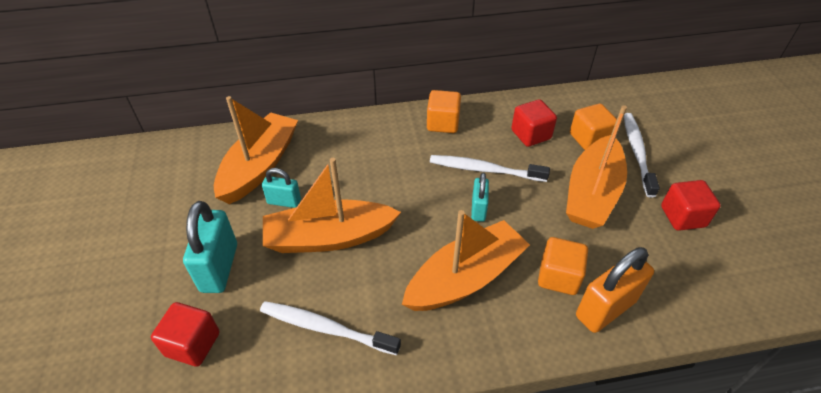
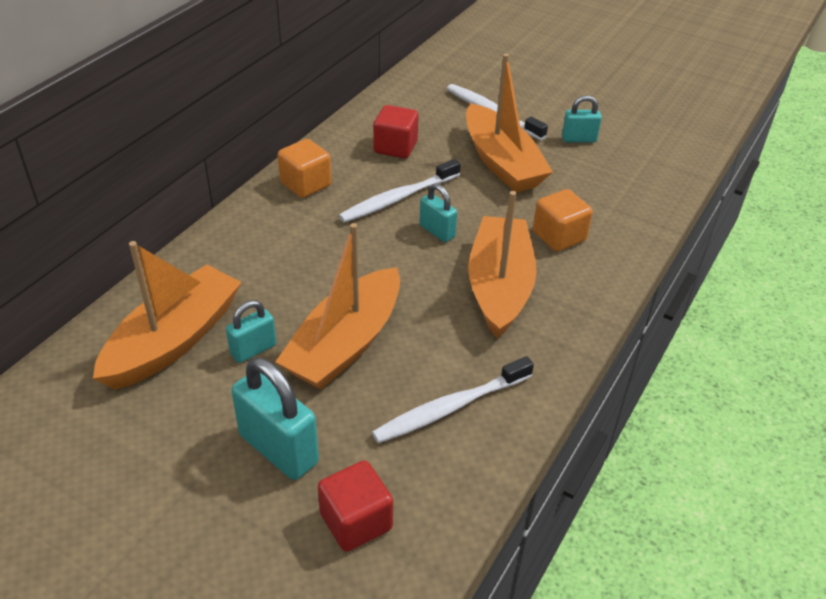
camera: 50 degrees left, 5 degrees down
orange boat [214,96,298,204] -> orange boat turned 60 degrees clockwise [93,241,242,390]
orange cube [570,104,617,150] -> none
orange padlock [576,247,654,333] -> none
red cube [661,180,721,231] -> turquoise padlock [562,95,602,143]

